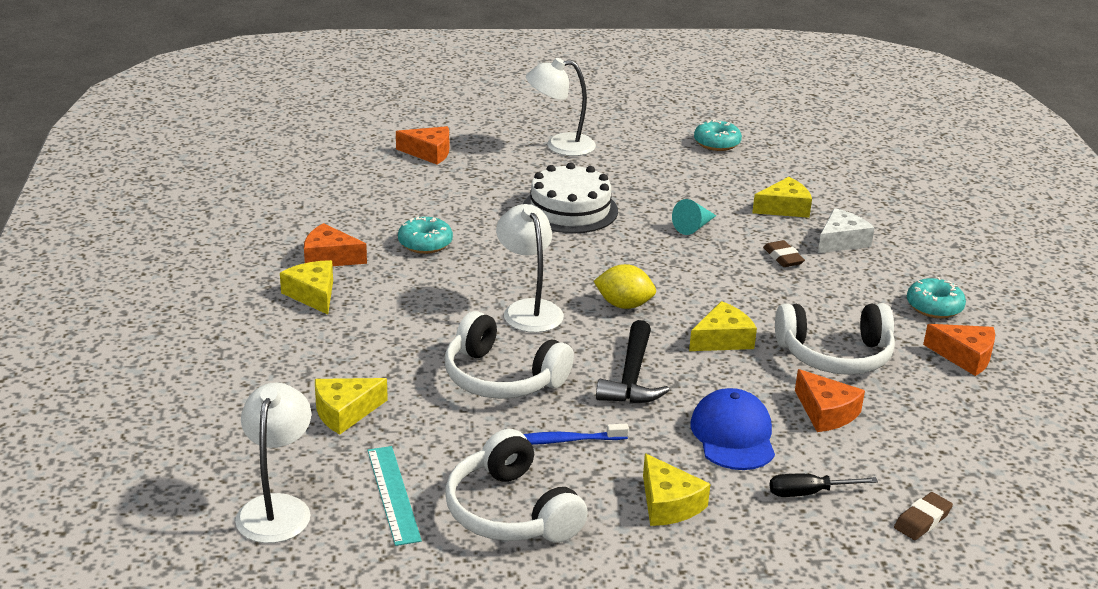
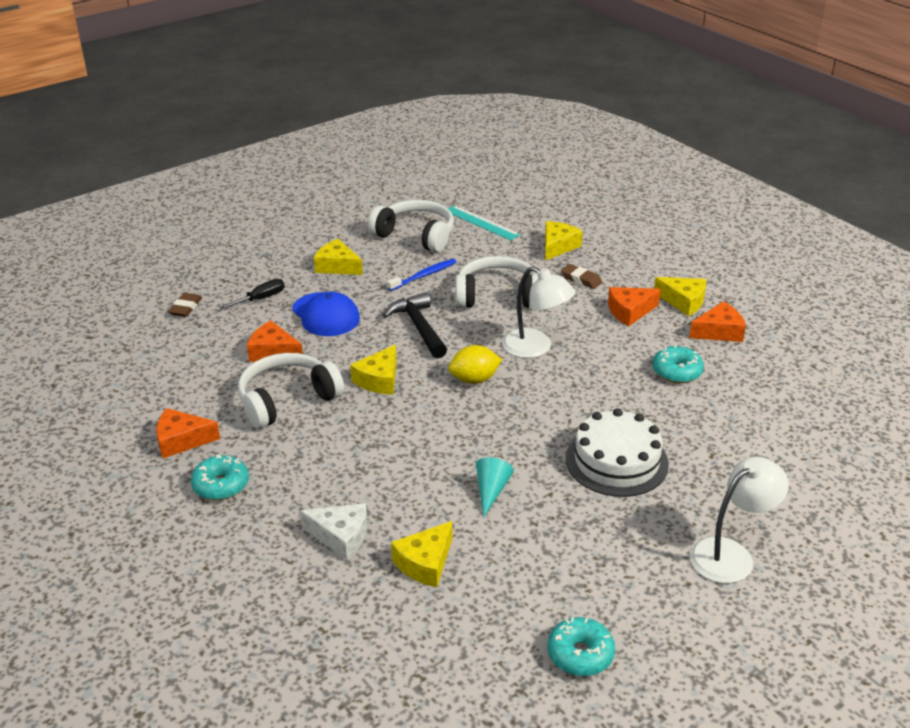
camera: 150 degrees right, 5 degrees up
white lamp [235,383,311,543] -> none
orange cheese [396,126,449,165] -> orange cheese moved to [608,287,661,326]
brown eraser [763,240,805,267] -> brown eraser moved to [561,264,602,289]
white cheese [818,208,875,253] -> white cheese turned 90 degrees counterclockwise [300,503,367,560]

